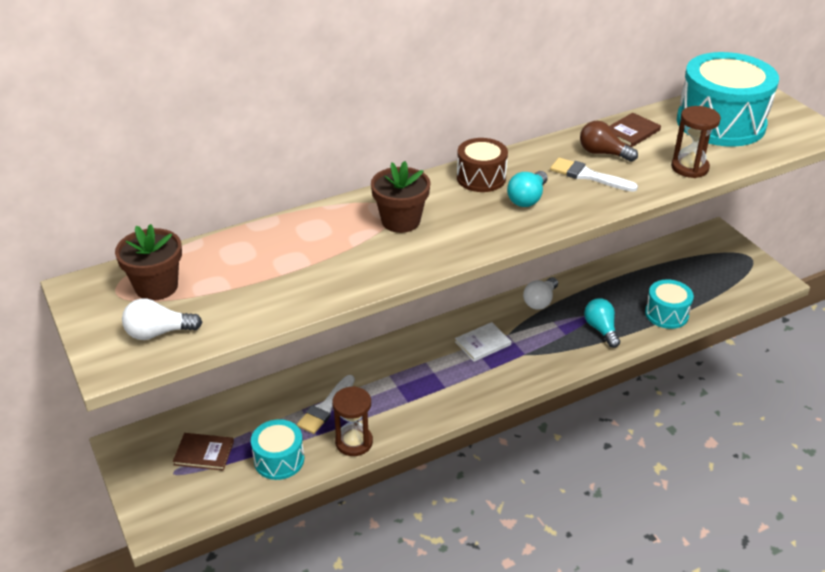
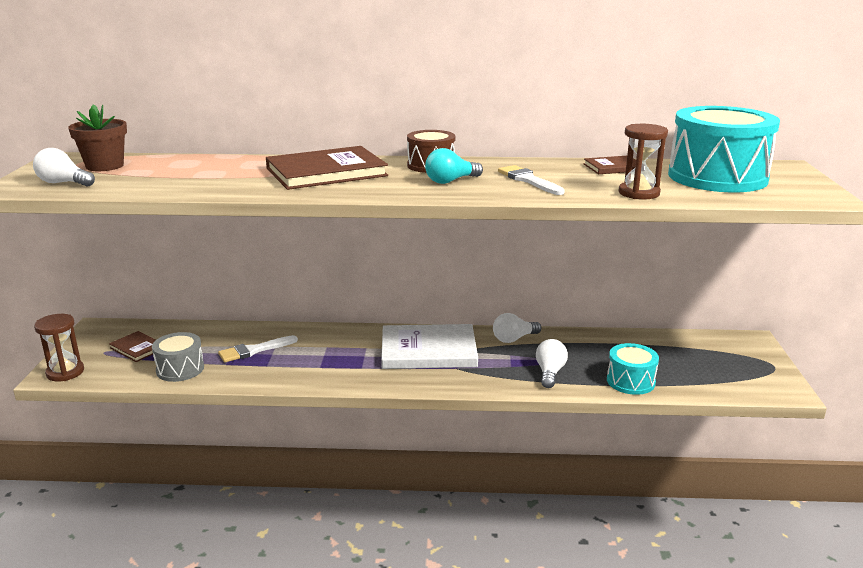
camera: 30 degrees right, 15 degrees down
turquoise drum [251,419,304,480] -> grey drum [152,332,204,382]
brown hourglass [332,386,373,456] -> brown hourglass moved to [34,314,84,381]
brown flower pot [371,161,431,233] -> brown book [266,146,388,190]
white book [455,322,511,362] -> white book [381,324,478,369], size x2.04
brown light bulb [580,121,638,162] -> none
turquoise light bulb [584,298,620,348] -> white light bulb [536,339,568,388]

